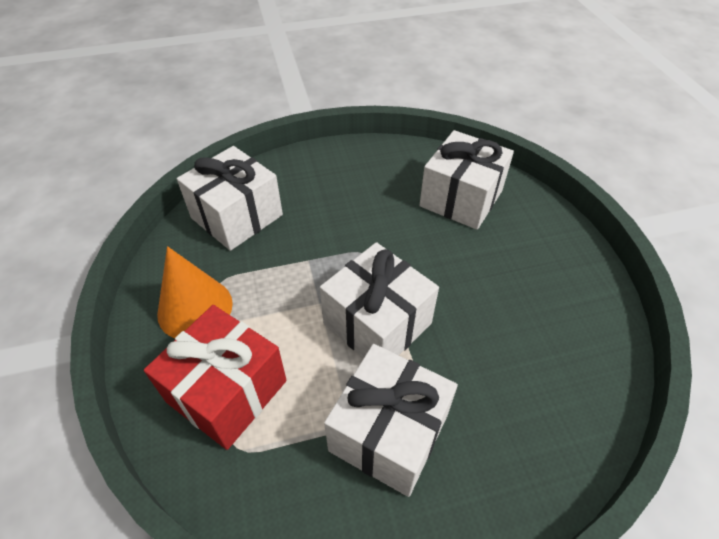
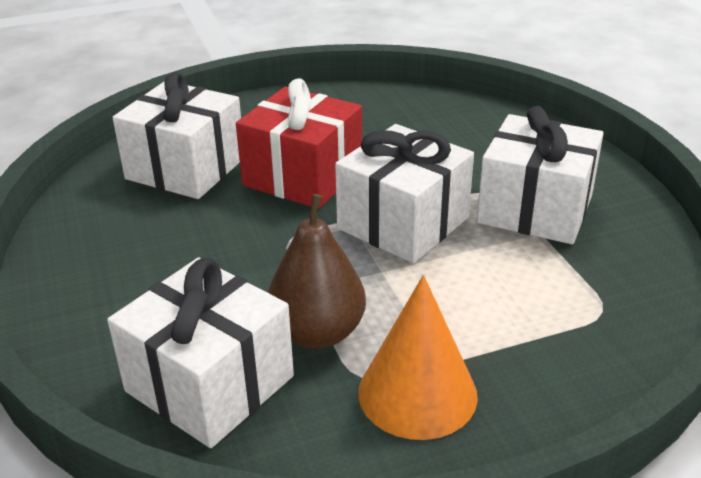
camera: 95 degrees left, 15 degrees down
red gift [144,305,287,450] -> red gift moved to [236,78,362,209]
none -> brown pear [268,194,366,349]

